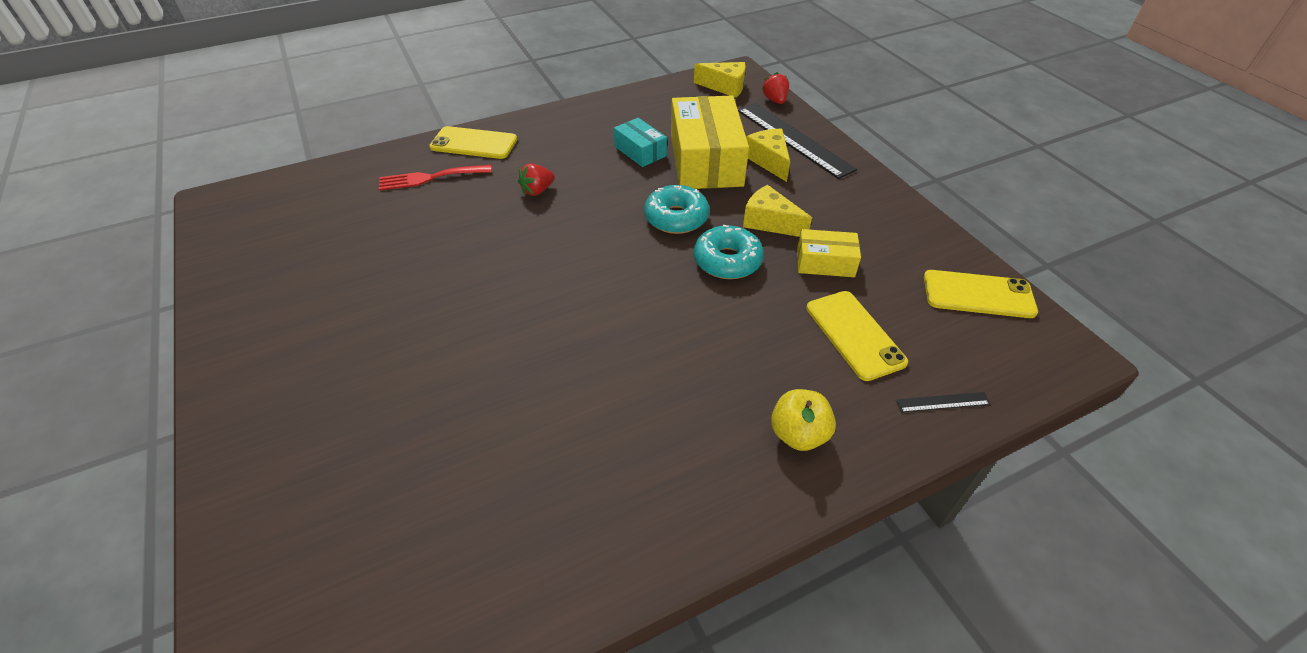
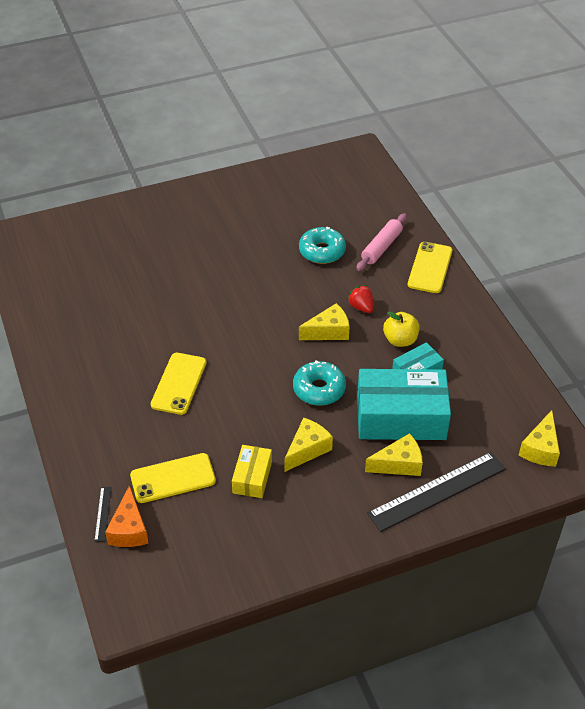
camera: 95 degrees right, 0 degrees up
red fork [379,165,492,191] -> pink rolling pin [356,213,407,271]
yellow box [671,96,749,189] -> turquoise box [357,369,451,440]
turquoise donut [694,225,764,279] -> turquoise donut moved to [299,227,346,264]
red strawberry [762,72,789,104] -> none
yellow apple [771,389,836,451] -> yellow apple moved to [383,311,420,347]
yellow phone [924,270,1038,318] -> yellow phone moved to [151,353,207,415]
none -> orange cheese [105,485,148,547]
none -> yellow cheese [299,303,350,340]

